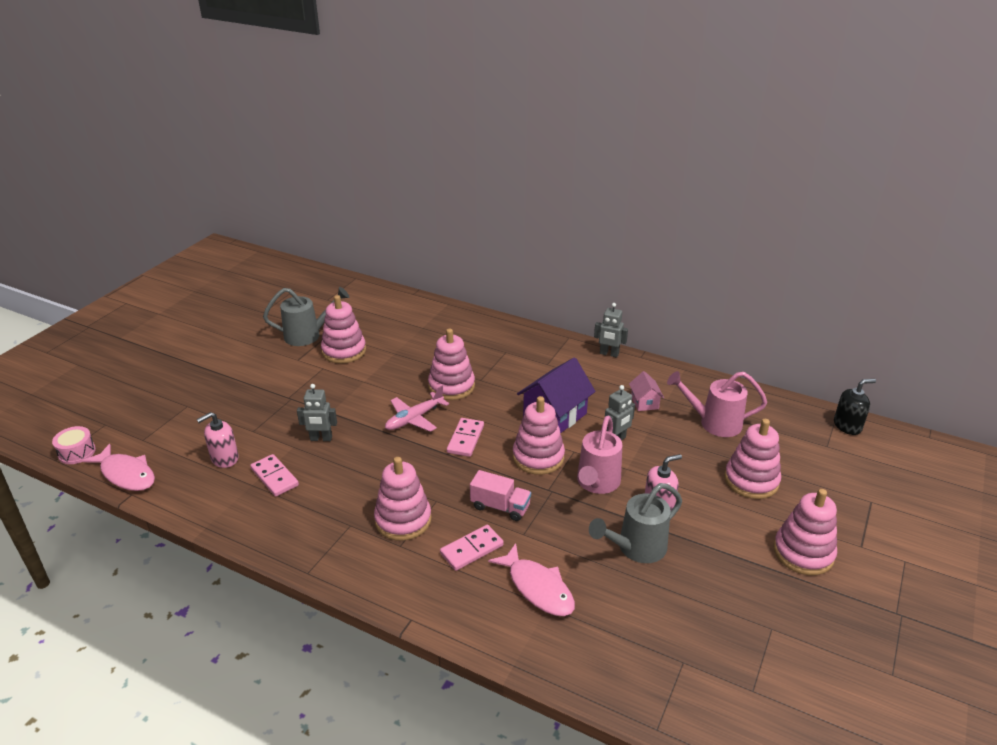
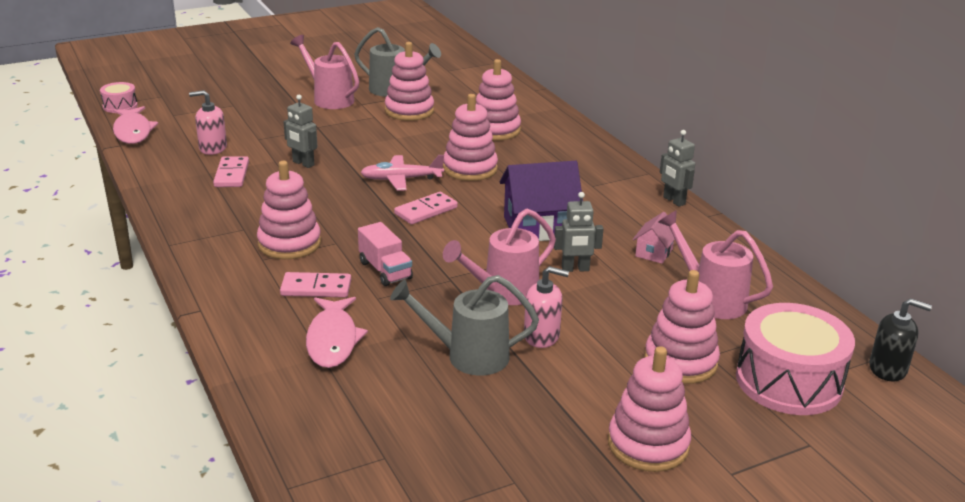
camera: 35 degrees right, 5 degrees down
pink stacking toy [513,396,565,475] -> pink stacking toy moved to [476,59,521,141]
none -> pink watering can [290,35,359,109]
none -> pink drum [736,303,855,415]

